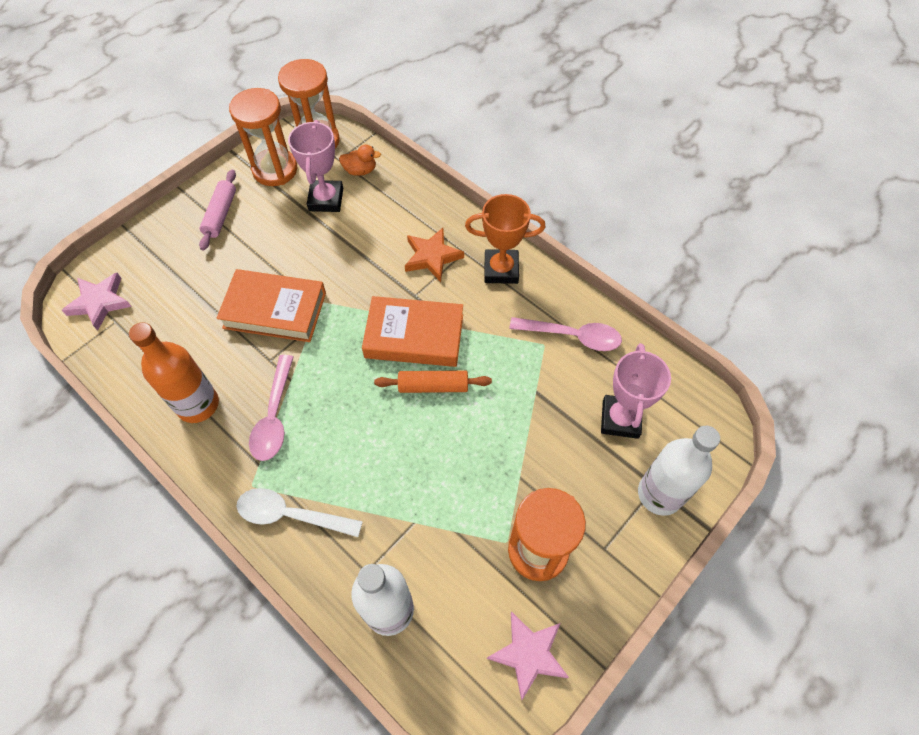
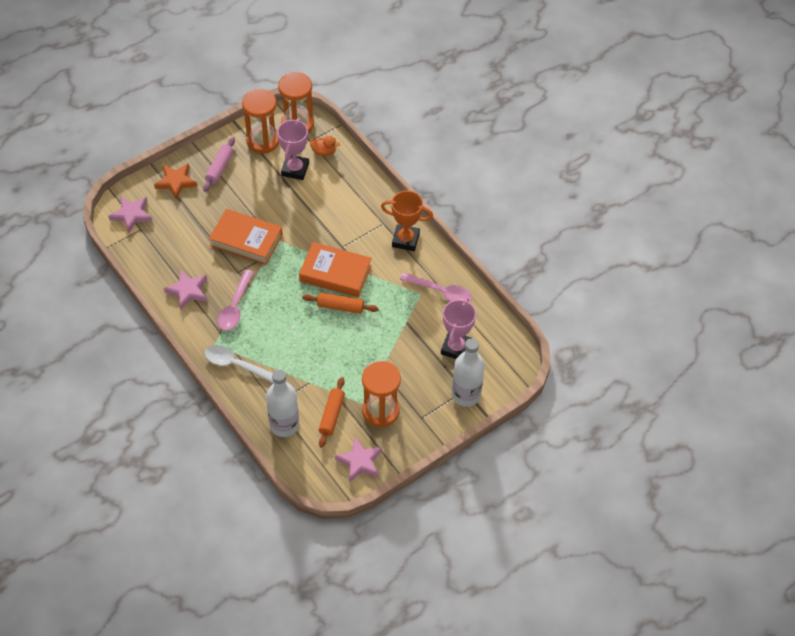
camera: 10 degrees right, 5 degrees down
orange bottle [129,322,219,423] -> pink star [164,269,207,310]
orange star [405,228,464,282] -> orange star moved to [154,163,198,199]
none -> orange rolling pin [319,377,345,448]

